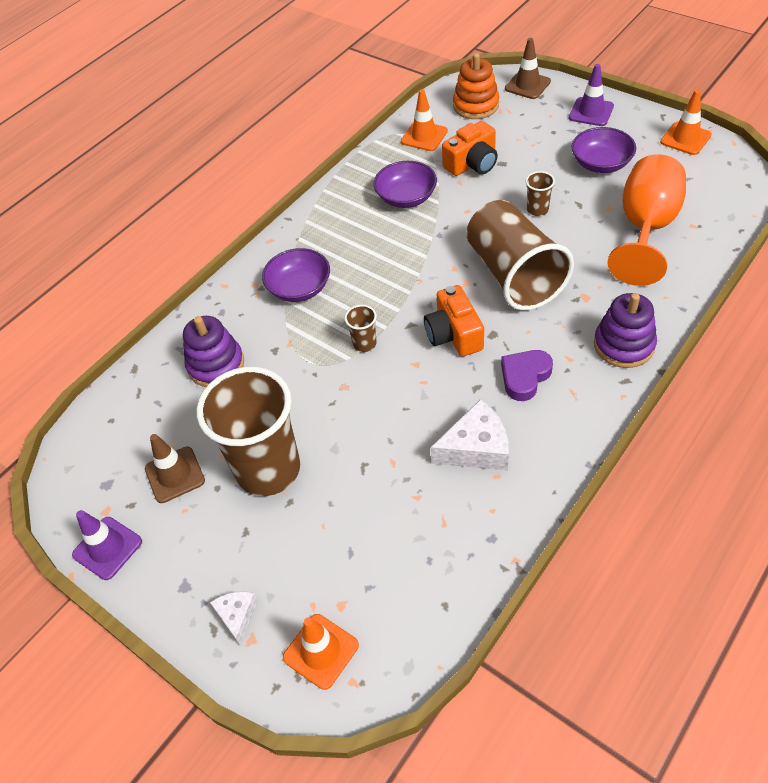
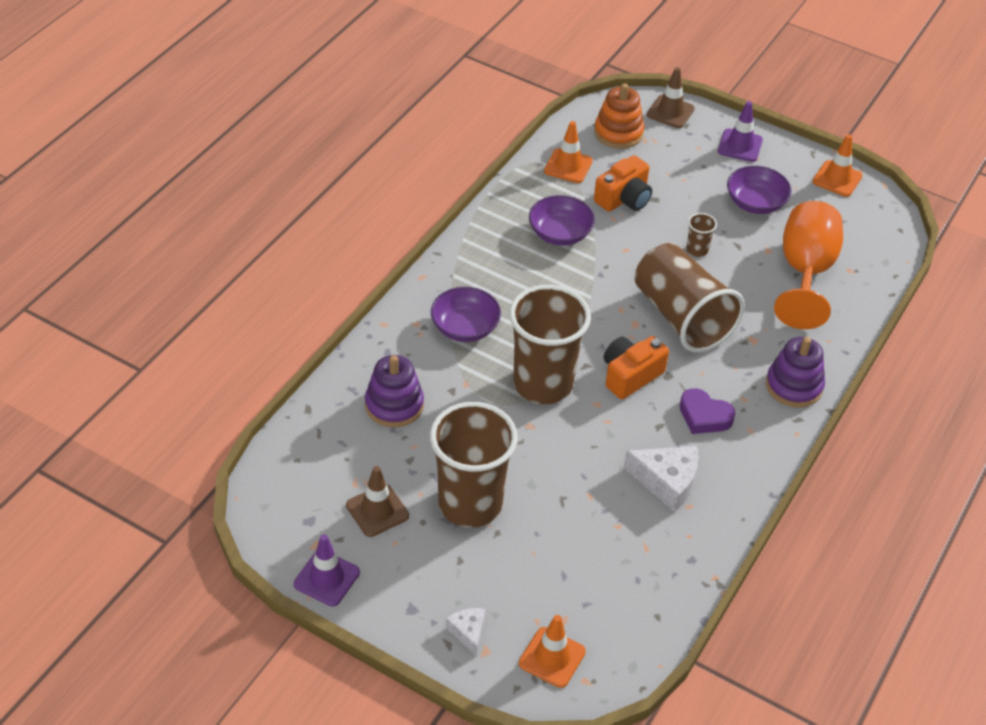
camera: 15 degrees left, 5 degrees down
brown cup [344,305,377,352] -> brown cup [509,285,591,404], size x2.50
orange camera [424,285,484,357] -> orange camera turned 75 degrees clockwise [604,336,669,399]
white cheese [430,399,509,470] -> white cheese turned 45 degrees clockwise [624,446,698,512]
purple heart [501,350,553,401] -> purple heart turned 90 degrees counterclockwise [680,388,735,434]

